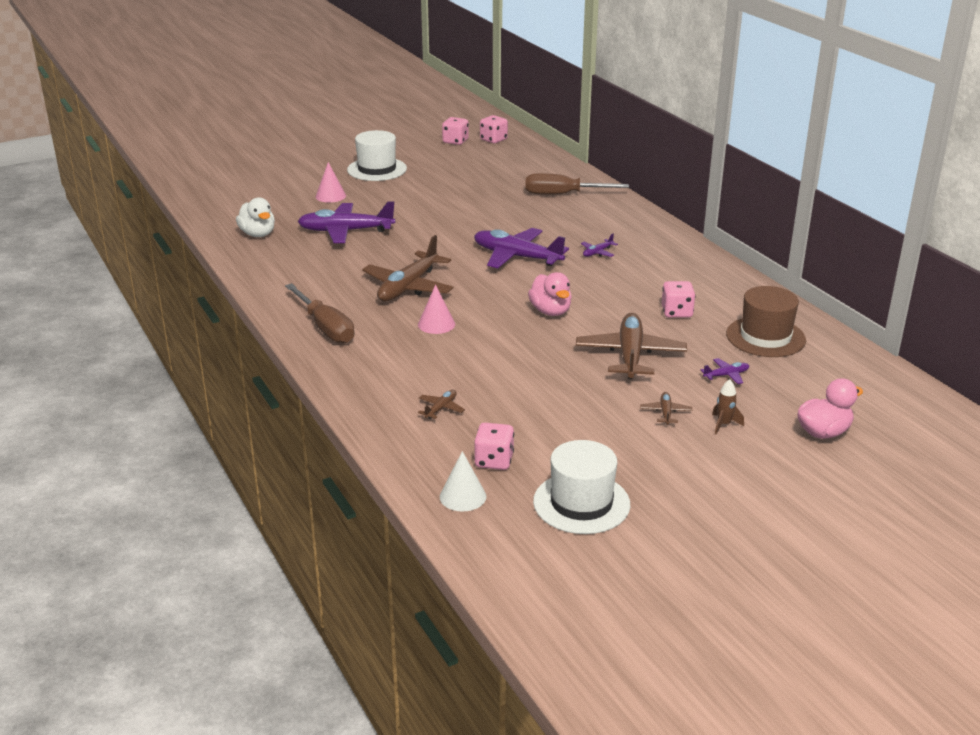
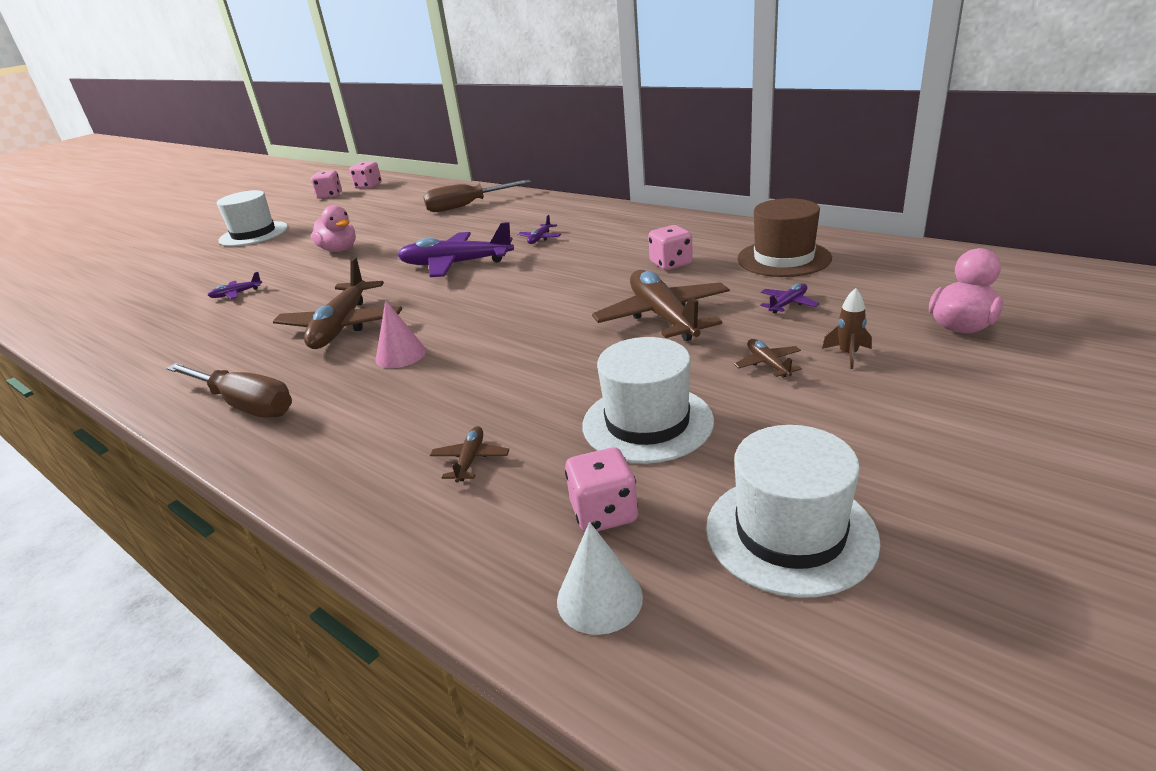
camera: 20 degrees left, 0 degrees up
white duck [236,197,275,237] -> none
purple plane [297,202,395,243] -> purple plane [208,272,262,299], size x0.43
pink cone [316,162,346,203] -> none
pink duck [528,272,572,316] -> pink duck moved to [311,205,356,252]
none -> white hat [582,337,714,464]

